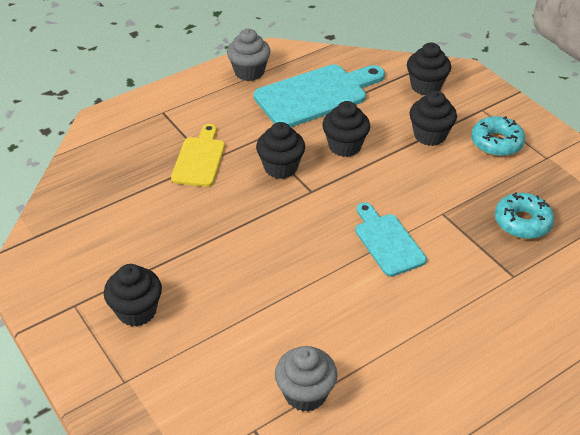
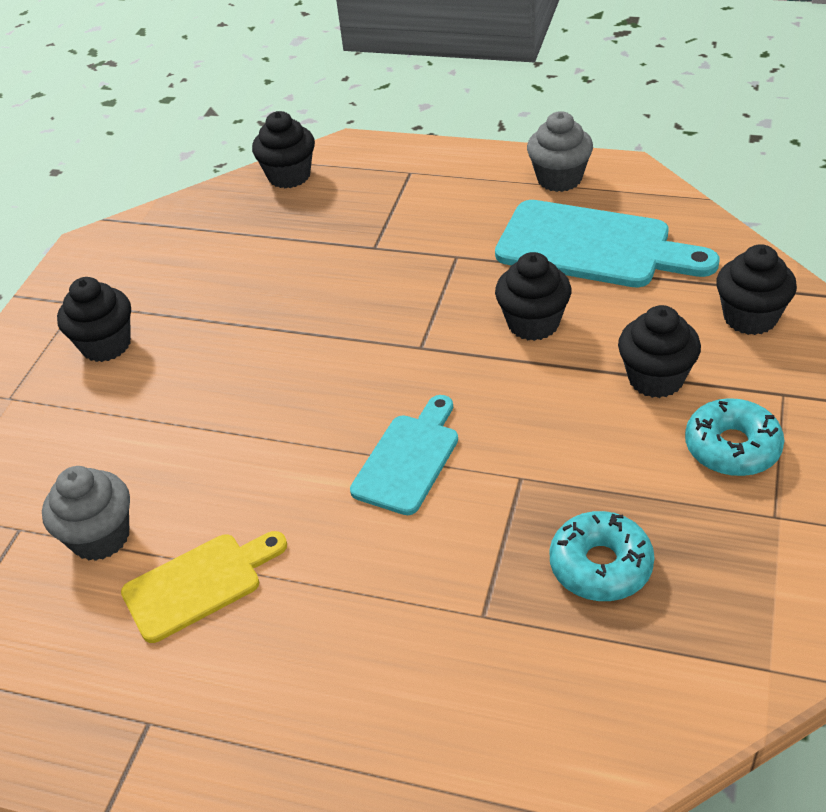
camera: 55 degrees right, 0 degrees up
yellow cutting board [171,124,225,187] -> yellow cutting board moved to [121,531,287,643]
black cupcake [256,122,305,179] -> black cupcake moved to [252,111,315,188]

